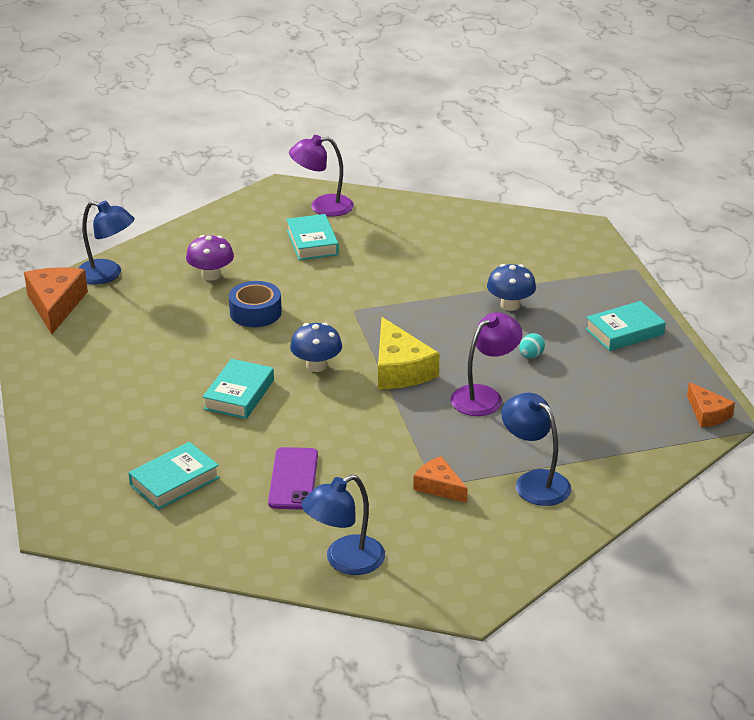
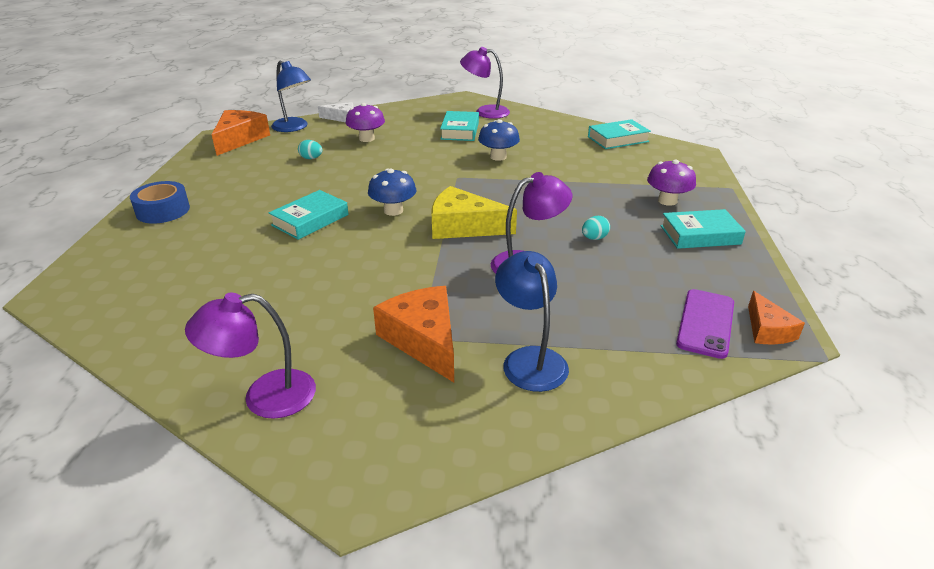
camera: 20 degrees right, 0 degrees up
turquoise book [128,442,220,510] -> turquoise book moved to [588,119,651,149]
blue tape [229,281,282,327] -> blue tape moved to [130,181,190,224]
purple phone [268,447,318,510] -> purple phone moved to [676,289,734,359]
blue lamp [301,475,385,575] -> purple lamp [185,293,316,419]
yellow cheese [378,317,440,389] -> yellow cheese turned 105 degrees clockwise [432,186,517,239]
orange cheese [413,456,468,503] -> orange cheese [373,286,454,382], size x1.69
blue mushroom [487,264,536,311] -> blue mushroom moved to [478,119,520,161]
none -> turquoise egg [298,140,322,159]
none -> white cheese [318,102,354,122]
none -> purple mushroom [647,160,696,206]

